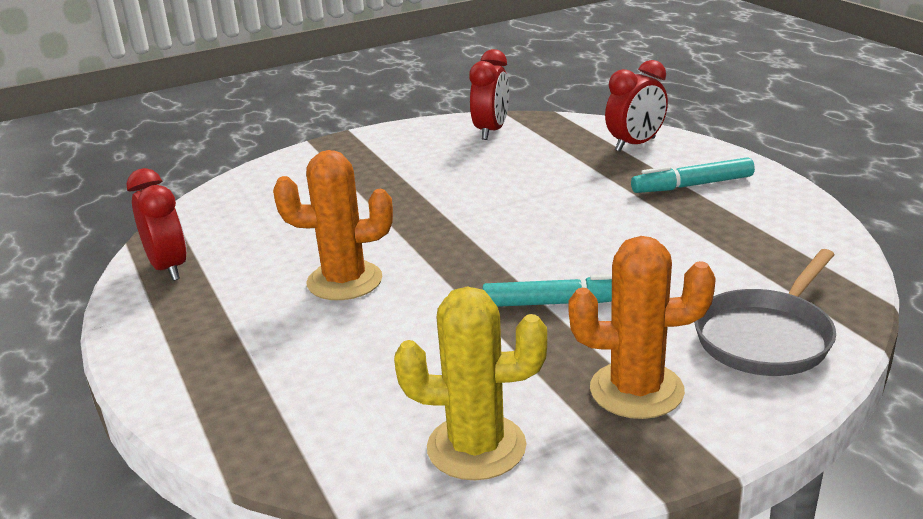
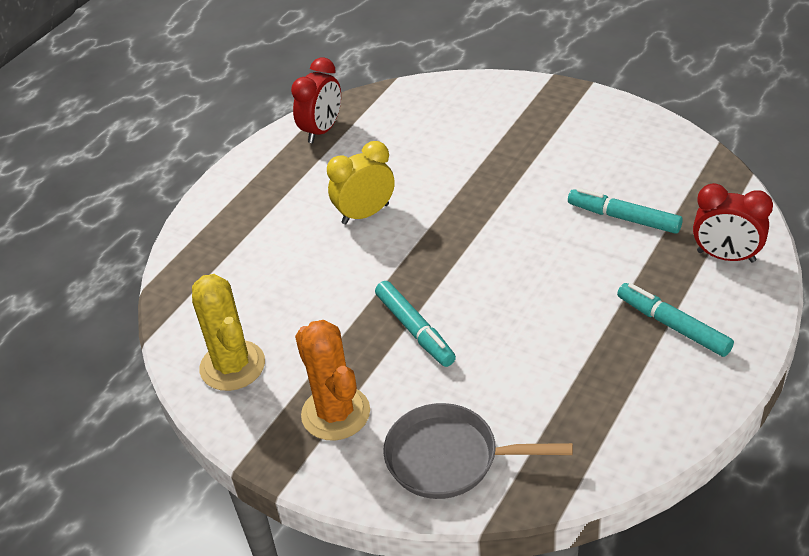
camera: 60 degrees right, 15 degrees up
orange cactus [273,150,393,300] -> yellow clock [327,141,395,224]
red clock [469,49,509,140] -> none
none -> turquoise marker [568,188,683,234]

